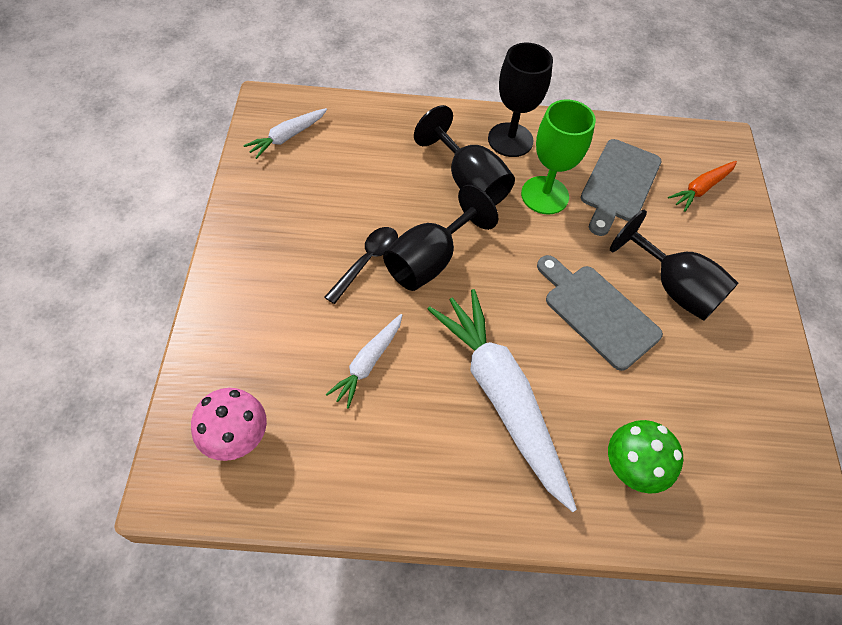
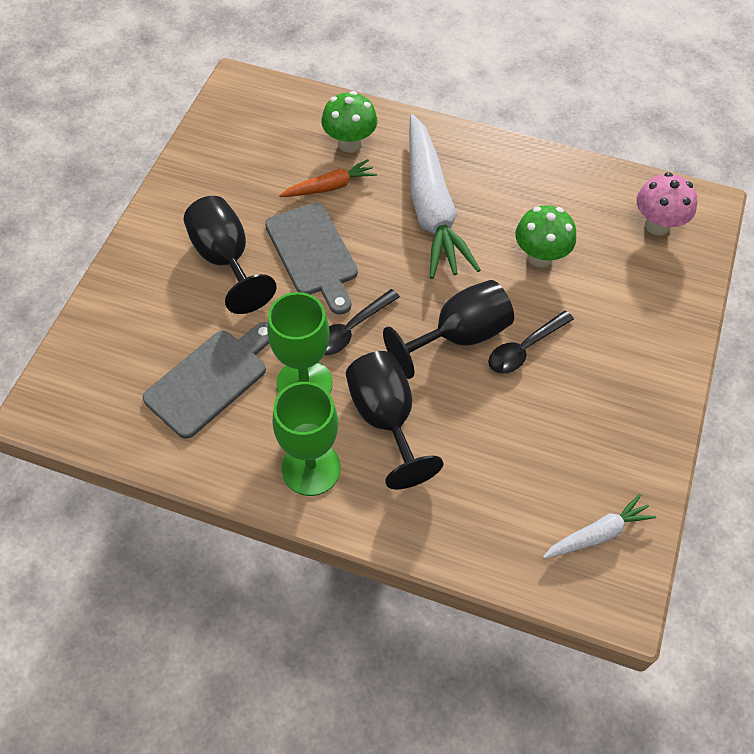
camera: 160 degrees left, 0 degrees up
white carrot [326,314,402,409] -> green mushroom [515,205,576,267]
black goblet [488,43,553,157] -> green goblet [272,382,341,496]
orange carrot [668,161,737,212] -> orange carrot moved to [279,159,377,197]
none -> black spoon [324,289,400,355]

